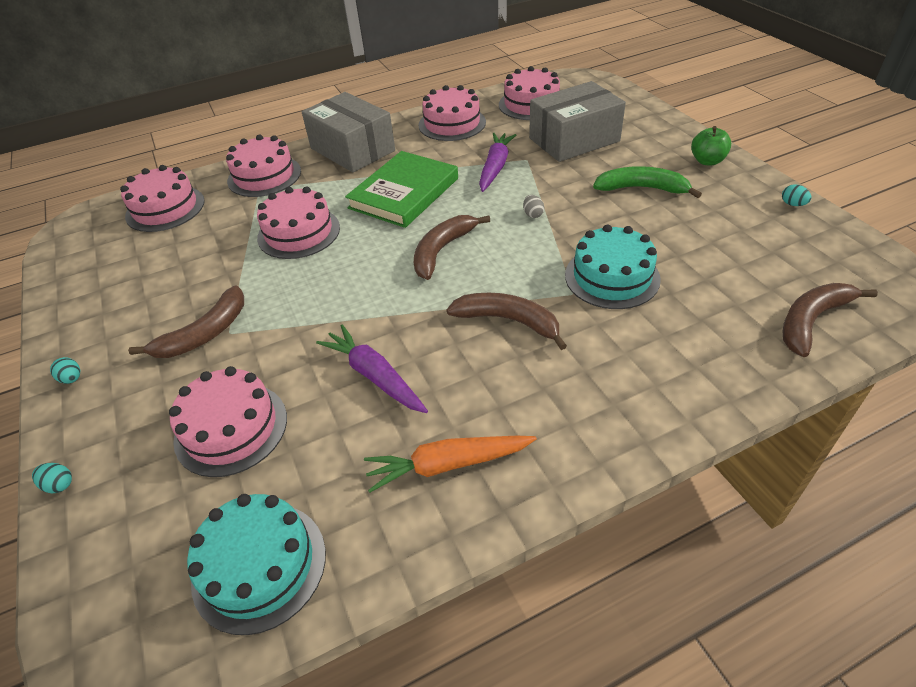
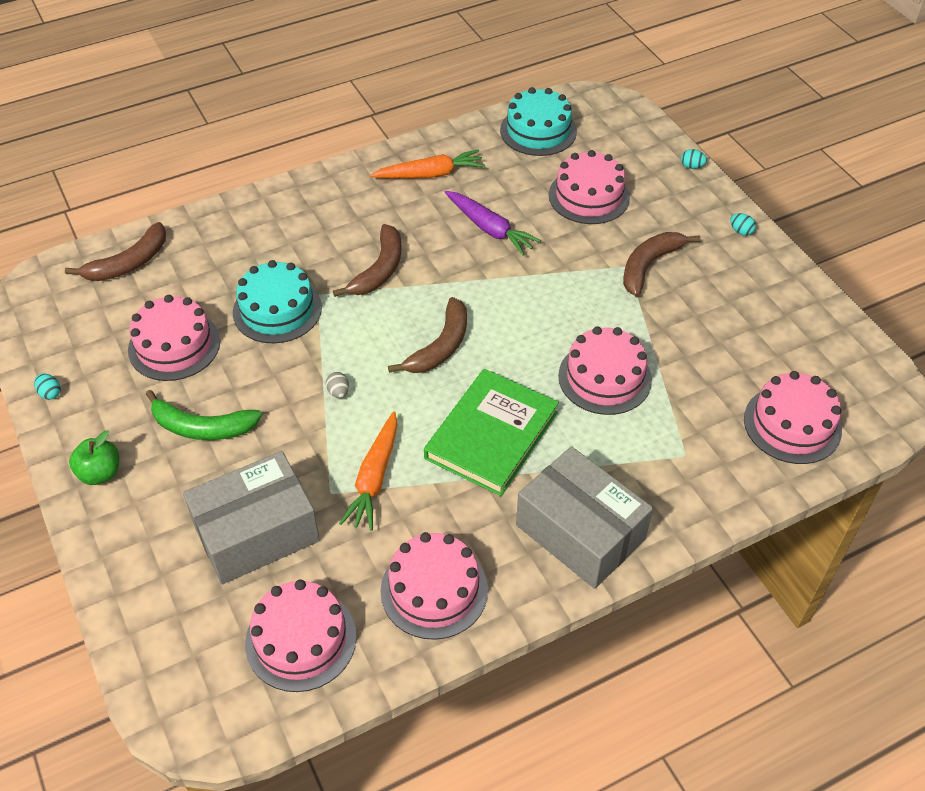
camera: 175 degrees right, 5 degrees up
pink cake [226,135,301,197] -> pink cake moved to [128,295,220,381]
brown banana [446,293,567,350] -> brown banana turned 90 degrees counterclockwise [333,224,401,297]
purple carrot [479,133,516,192] -> orange carrot [339,411,397,531]

